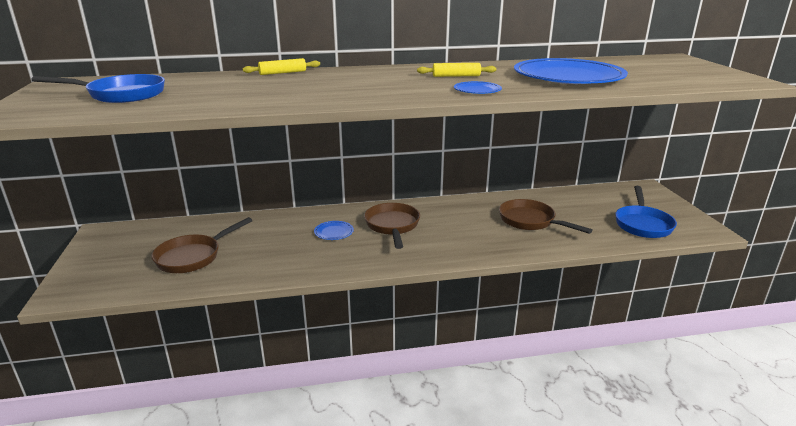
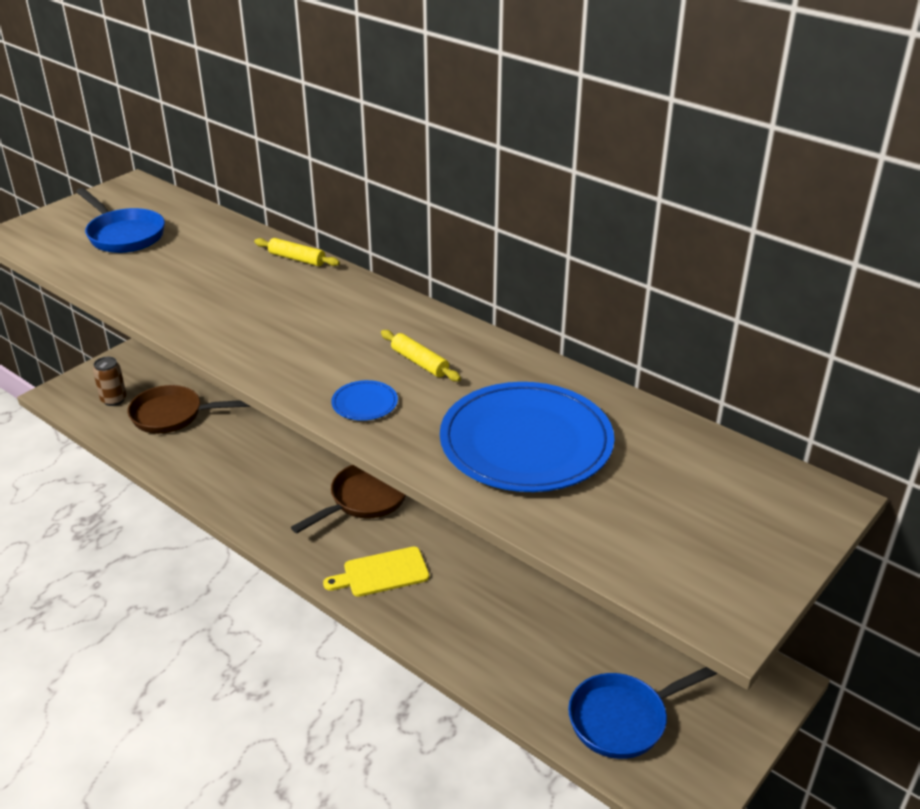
camera: 50 degrees right, 10 degrees up
blue plate [314,221,354,240] -> none
brown pan [499,199,592,234] -> none
none -> brown can [93,357,126,406]
none -> yellow cutting board [323,547,429,597]

